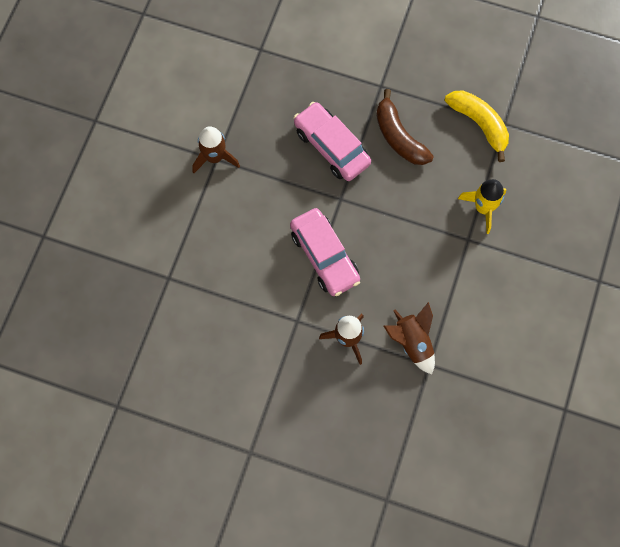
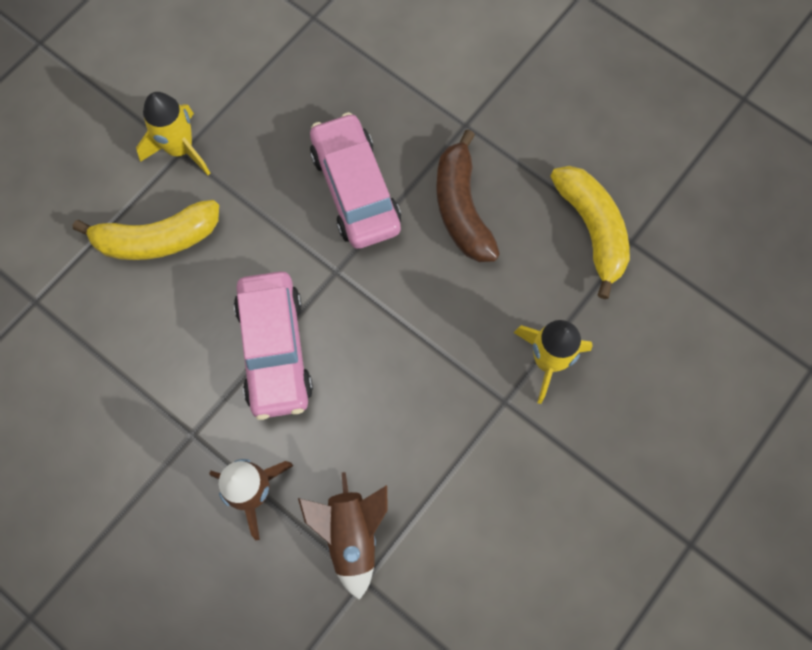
camera: 20 degrees right, 0 degrees up
brown rocket [192,126,240,173] -> yellow rocket [136,92,210,175]
none -> yellow banana [73,200,219,260]

